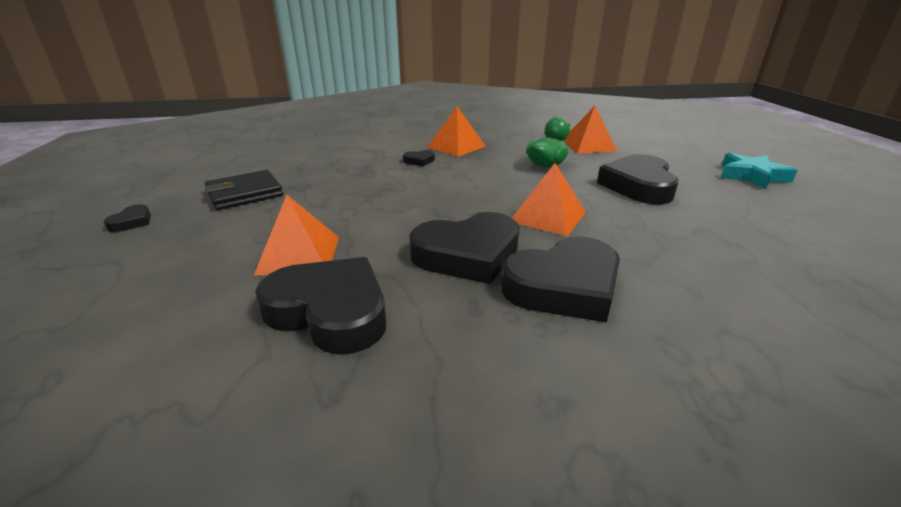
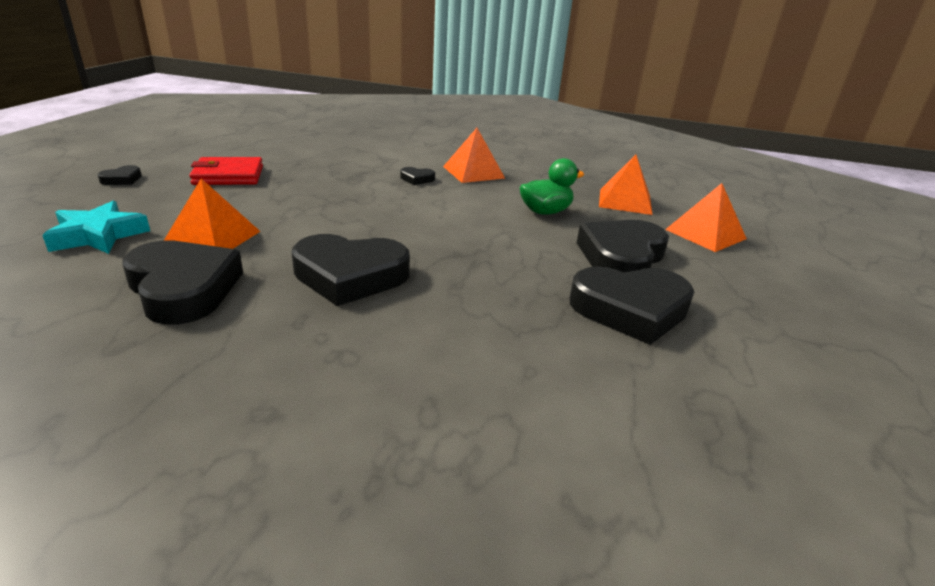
camera: 20 degrees right, 0 degrees up
black wallet [205,170,283,210] -> red wallet [189,157,263,185]
black heart [501,237,620,323] -> black heart moved to [569,266,694,345]
orange pyramid [512,163,586,236] -> orange pyramid moved to [665,183,747,252]
turquoise star [721,153,798,190] -> turquoise star moved to [42,201,150,254]

